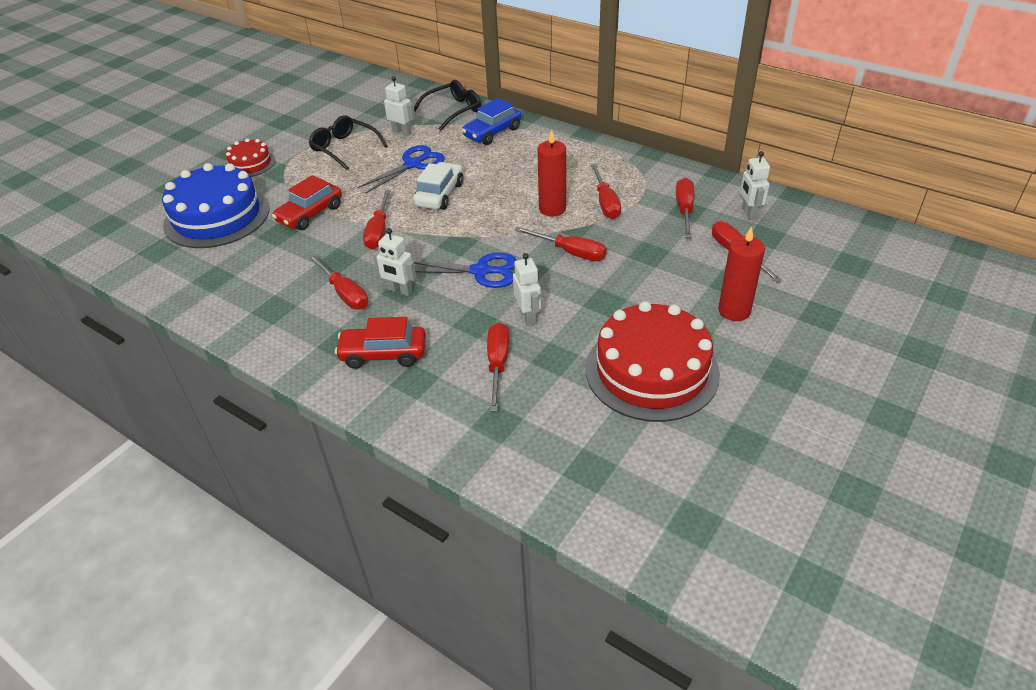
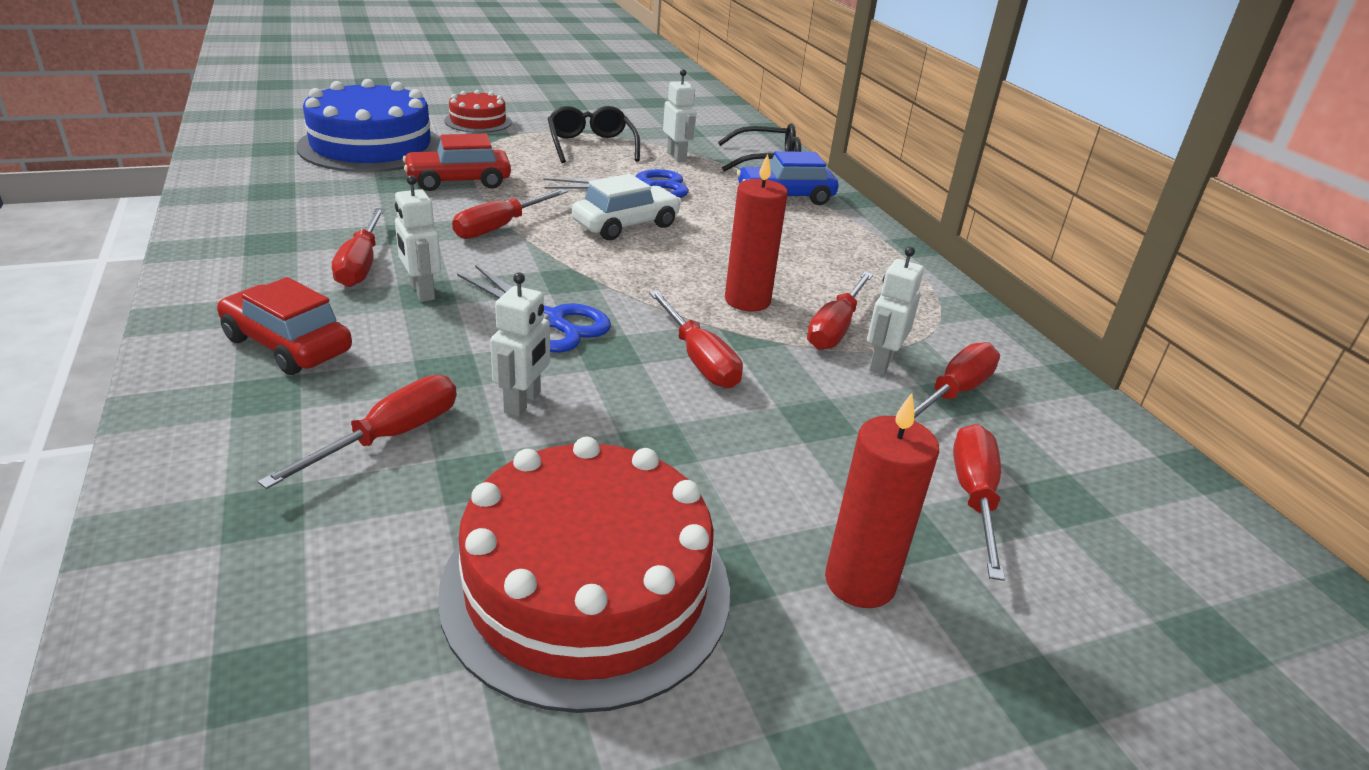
camera: 30 degrees right, 10 degrees down
white robot [740,151,770,220] -> white robot moved to [867,247,924,375]

